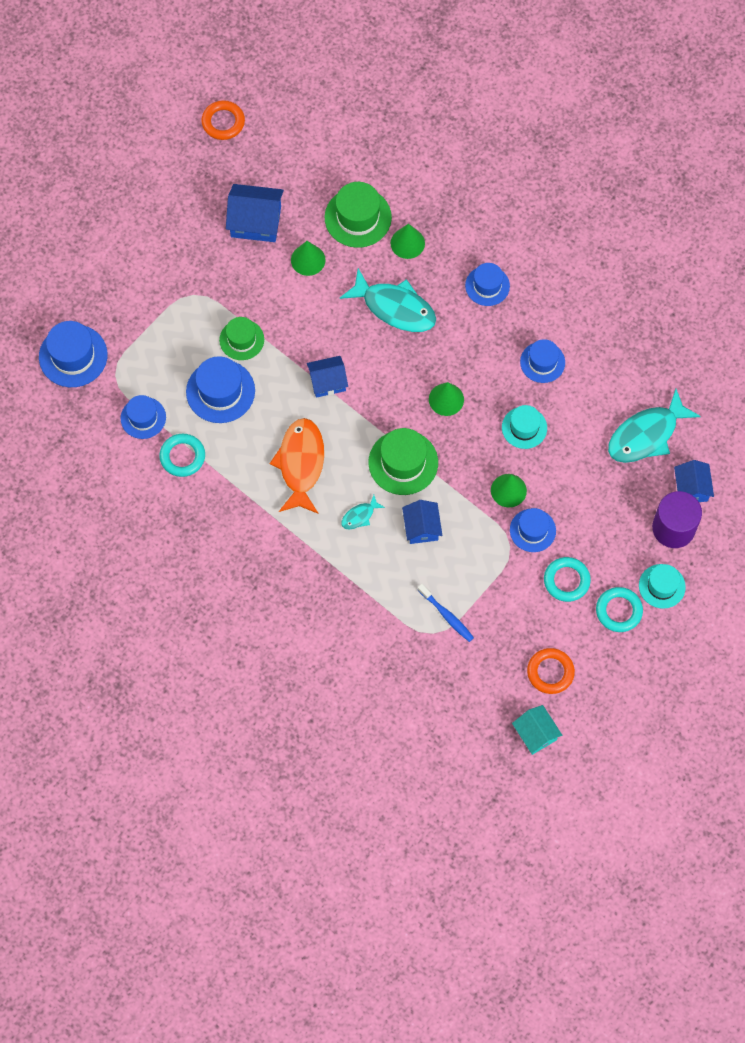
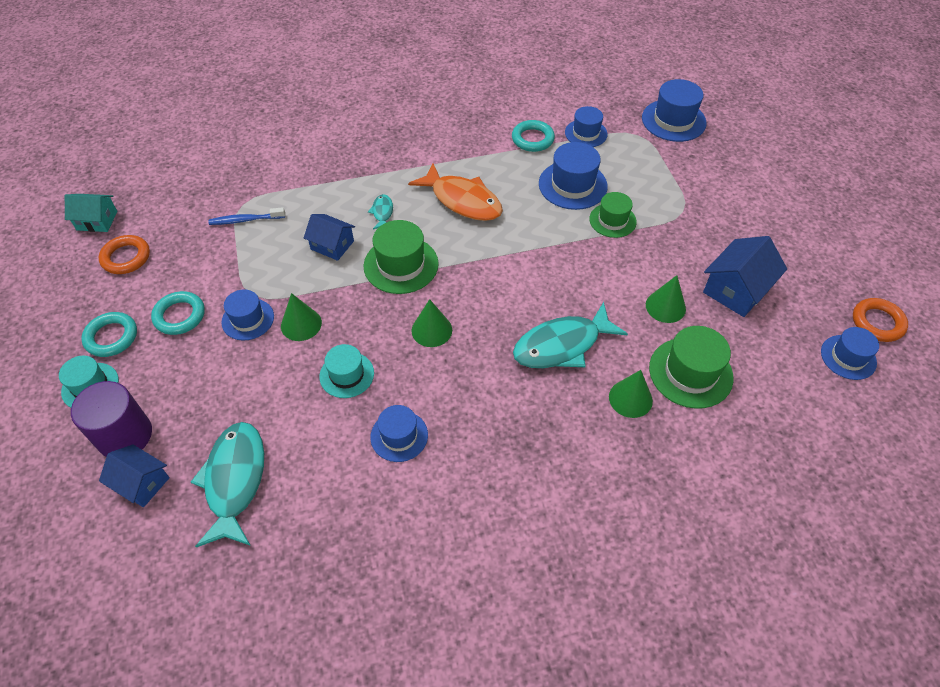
camera: 125 degrees right, 15 degrees down
blue house [307,356,348,398] -> none
blue hat [465,263,510,306] -> blue hat moved to [821,327,879,380]

